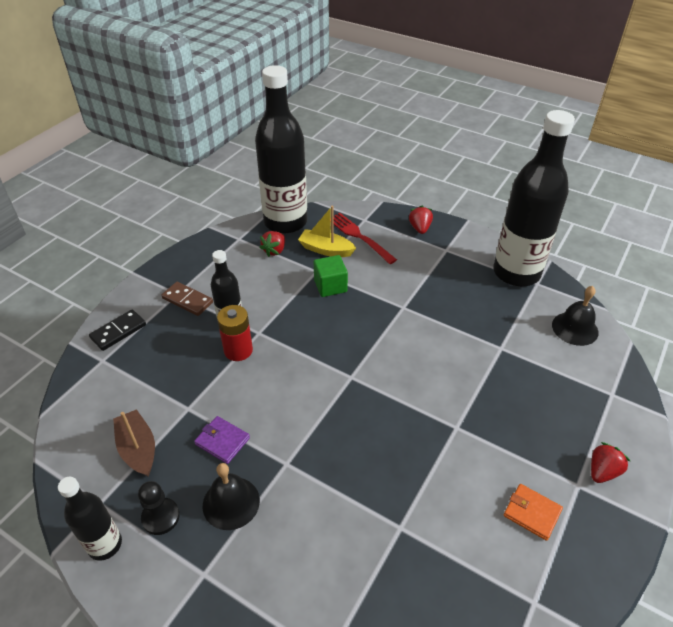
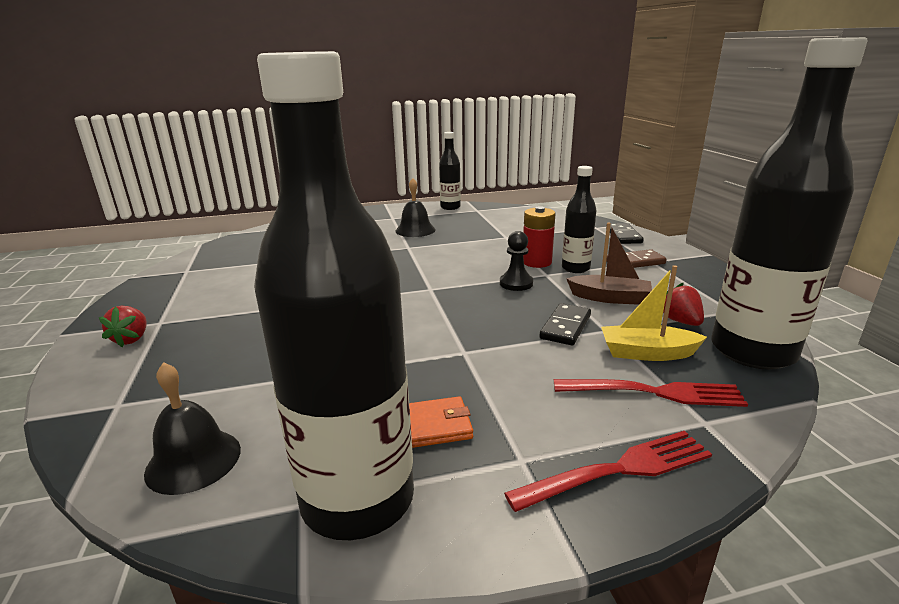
camera: 135 degrees right, 20 degrees down
brown boat [113,409,155,477] -> brown boat moved to [566,222,652,305]
black pawn [138,481,180,535] -> black pawn moved to [500,231,533,291]
purple wallet [194,416,250,464] -> none
yellow boat [298,206,356,257] -> yellow boat turned 150 degrees counterclockwise [601,265,707,361]
green cube [314,255,348,297] -> black domino [540,303,591,345]
red strawberry [409,206,433,234] -> red fork [504,431,712,512]
orange wallet [504,484,563,541] -> orange wallet moved to [409,396,473,448]

